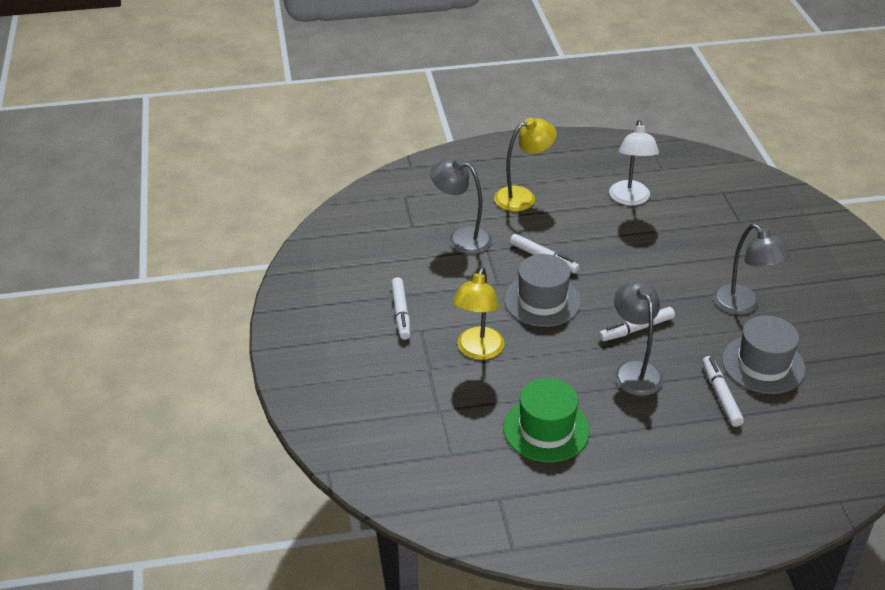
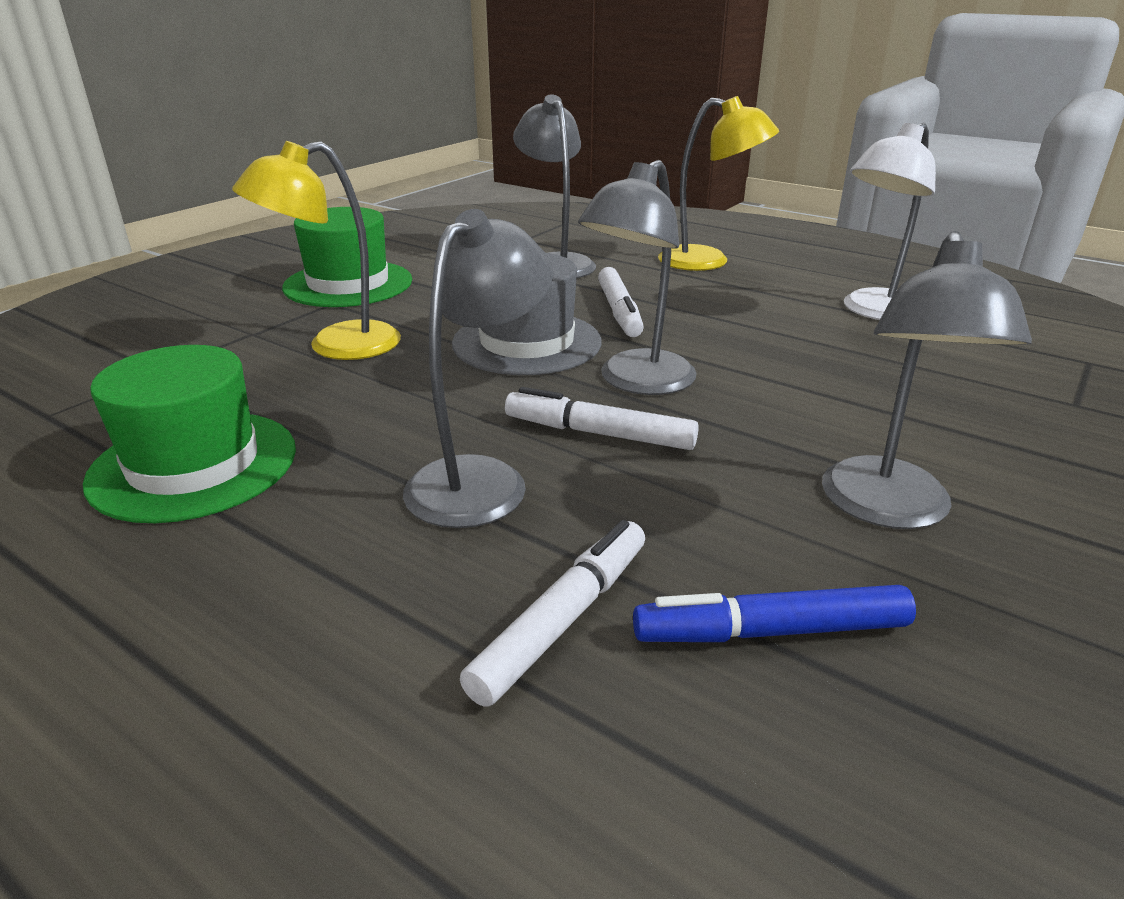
camera: 45 degrees right, 10 degrees down
white marker [391,277,410,340] -> green hat [282,207,412,307]
grey hat [722,315,806,394] -> blue marker [633,585,916,642]
none -> grey lamp [578,160,697,395]

